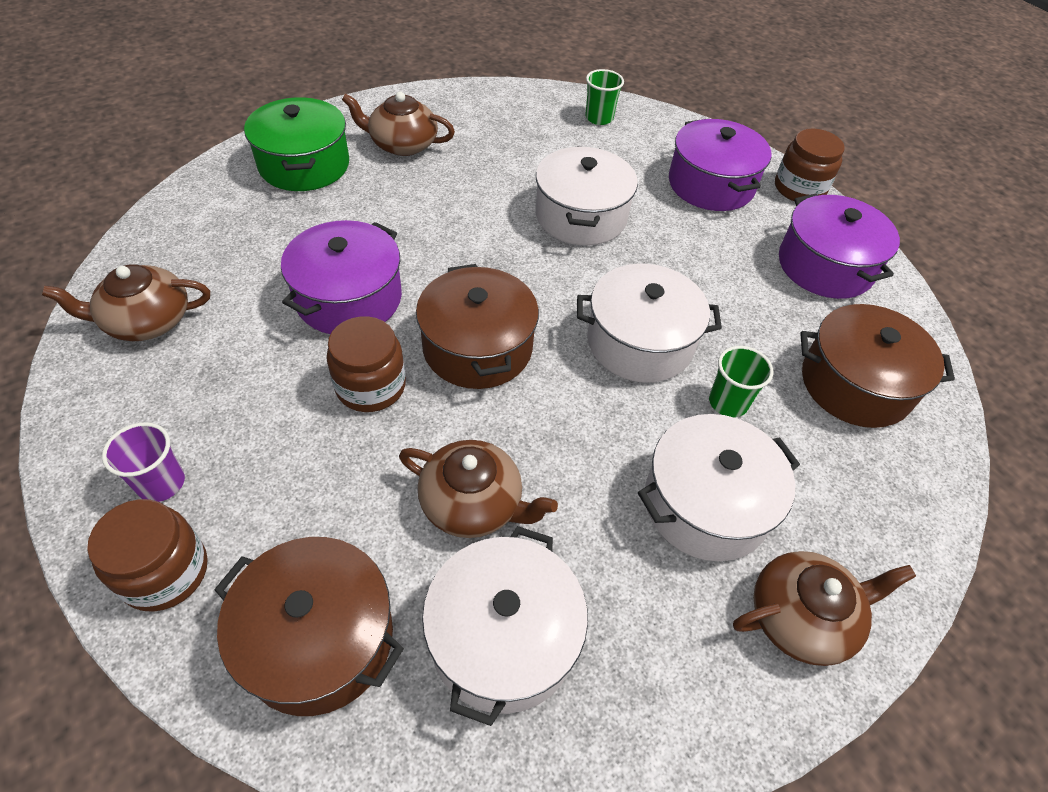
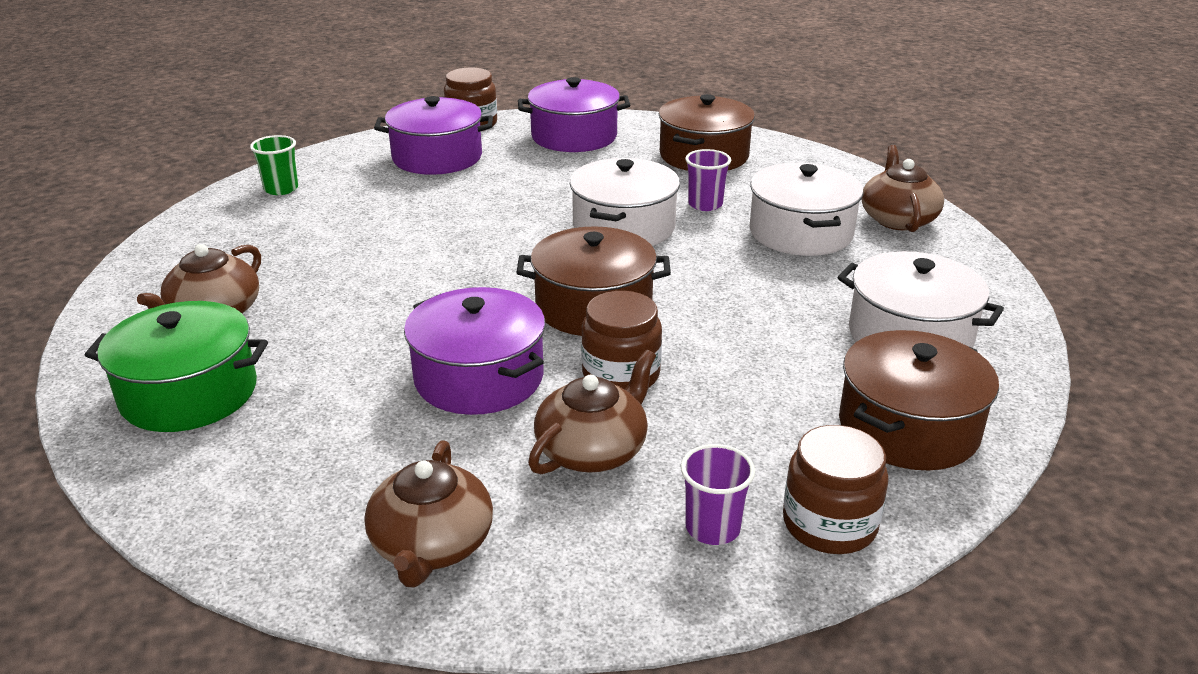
camera: 70 degrees left, 20 degrees down
brown teapot [399,440,558,538] -> brown teapot moved to [528,350,656,474]
white pot [535,146,638,246] -> none
green cup [709,346,773,417] -> purple cup [685,149,731,211]

